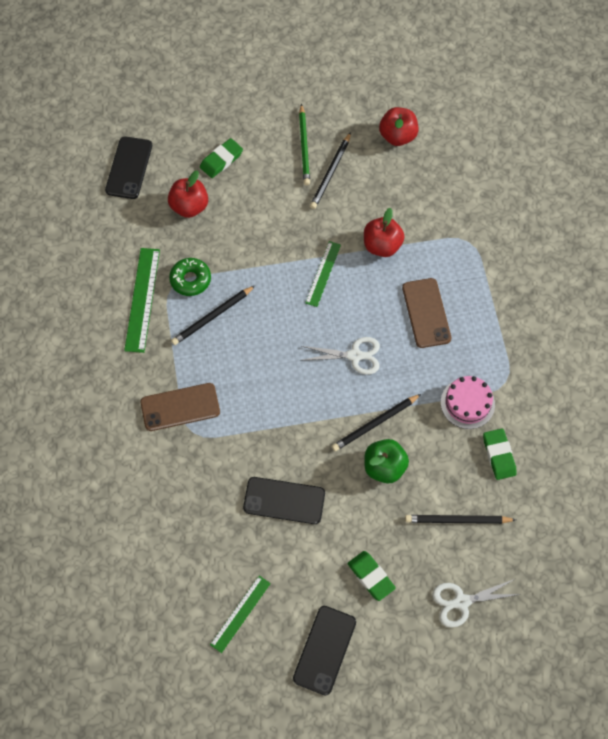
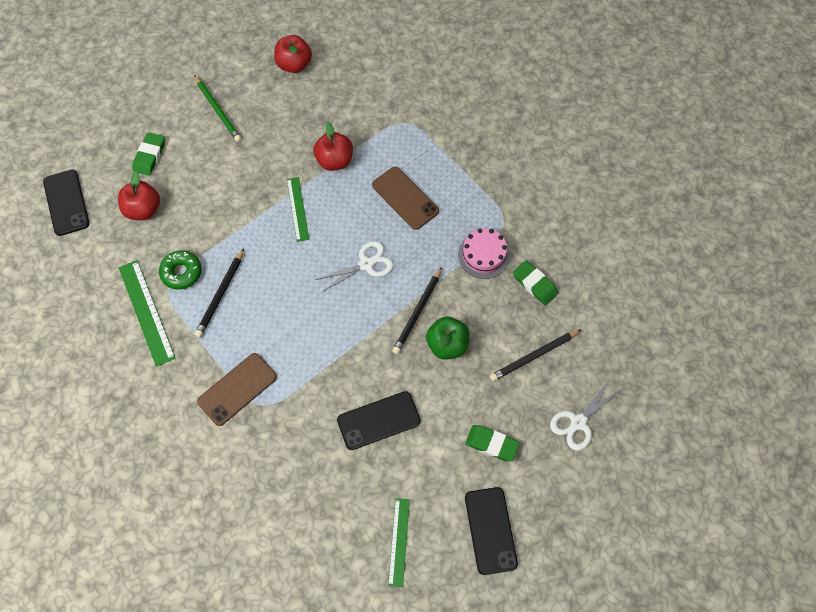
camera: 30 degrees left, 0 degrees up
black pencil [310,132,351,209] -> none

